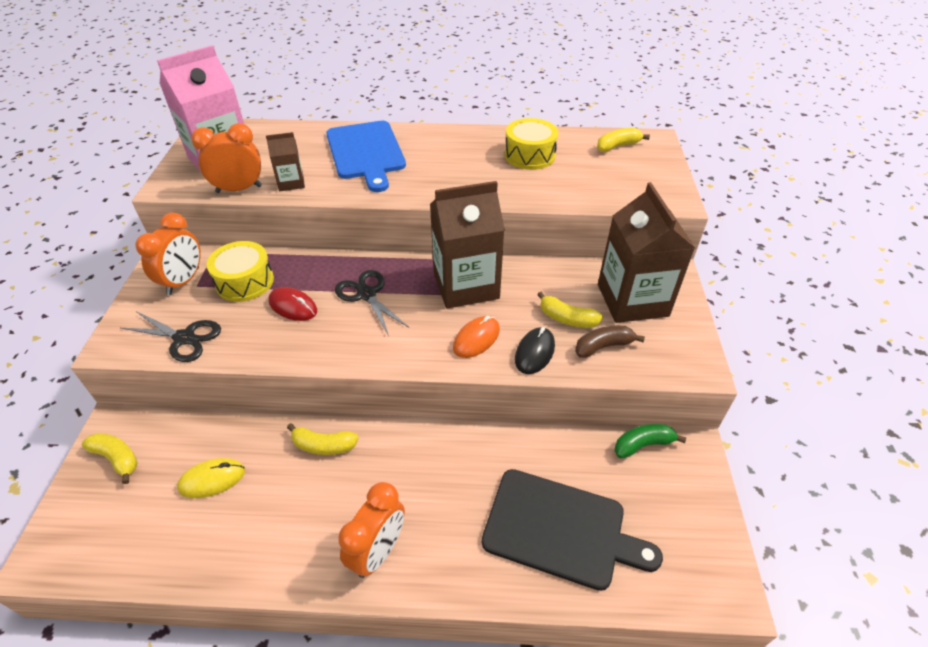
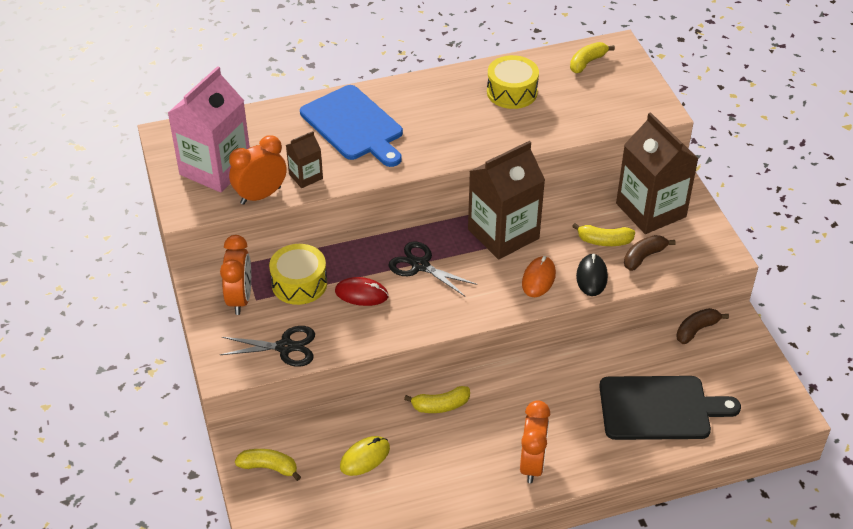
camera: 20 degrees left, 0 degrees up
green banana [614,424,686,458] -> brown banana [676,308,729,344]

